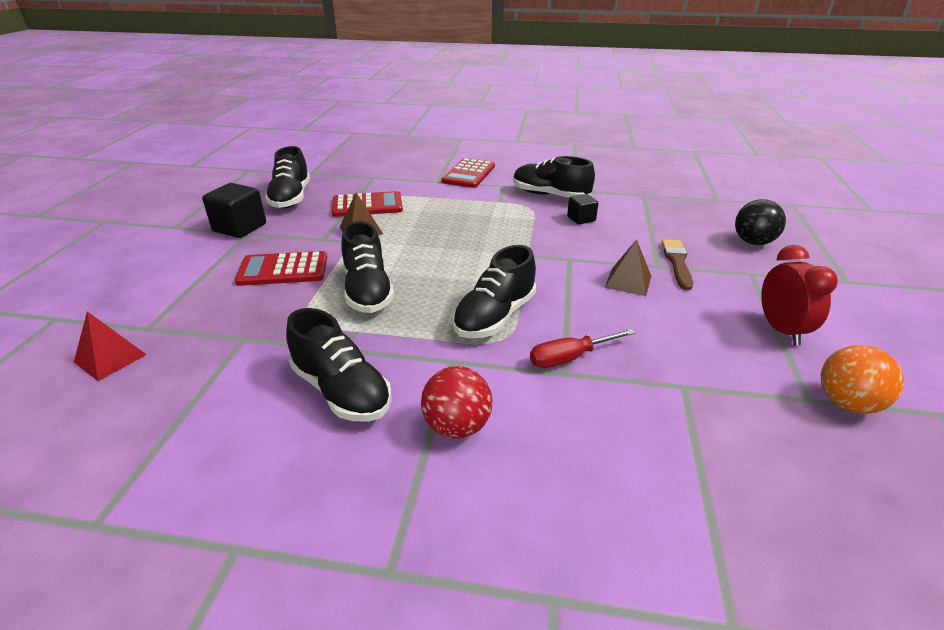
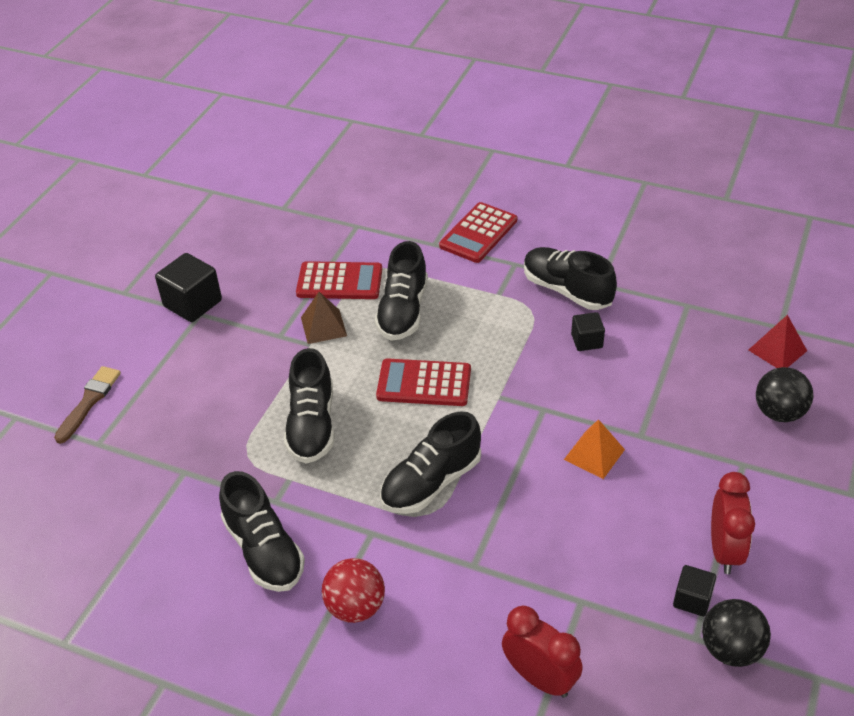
camera: 15 degrees right, 10 degrees up
red pyramid [74,311,147,381] -> red pyramid moved to [749,315,807,368]
red calculator [235,251,327,286] -> red calculator moved to [376,358,471,406]
black shoe [265,146,310,208] -> black shoe moved to [375,241,428,341]
red screwdriver [530,329,636,368] -> none
brown pyramid [605,239,651,296] -> orange pyramid [564,419,625,479]
brown brush [662,239,693,290] -> brown brush moved to [54,366,121,444]
orange ball [821,345,904,414] -> black ball [702,599,771,667]
none -> red clock [502,606,582,698]
none -> black cube [673,565,716,616]

